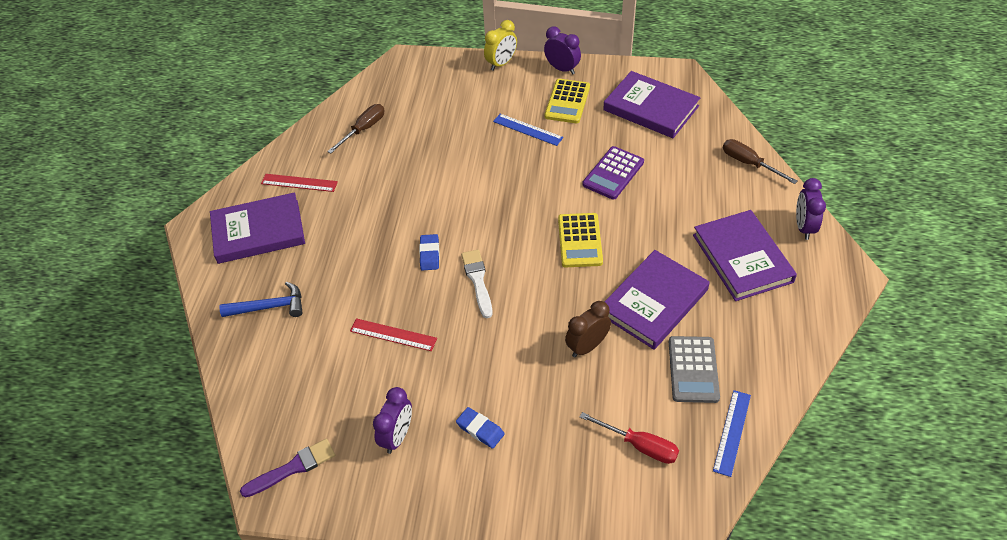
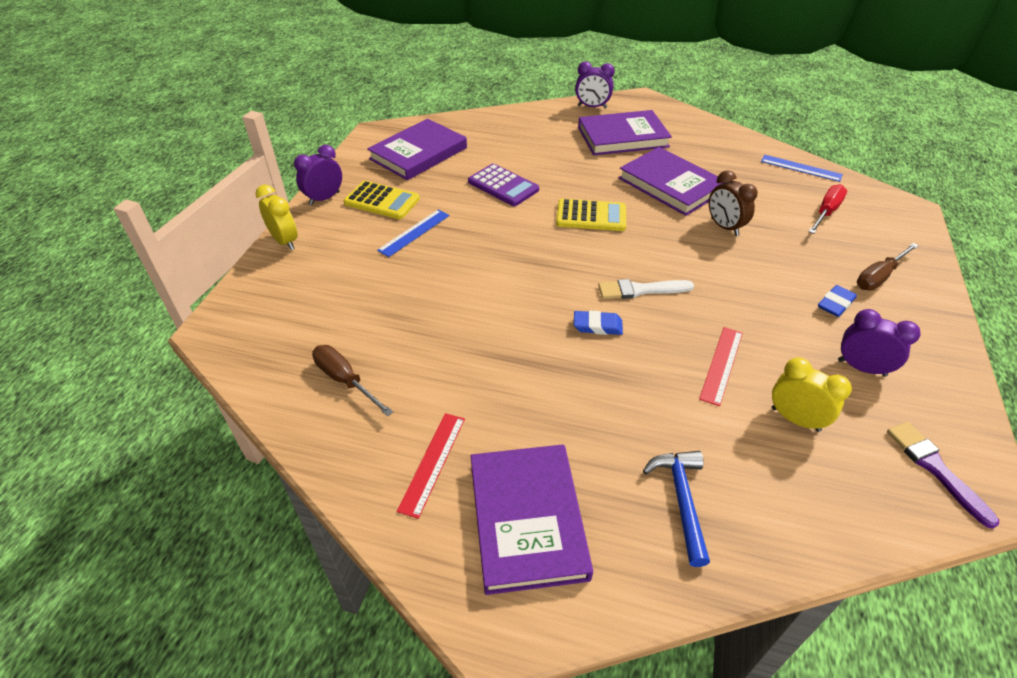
camera: 85 degrees left, 5 degrees down
grey calculator [669,336,720,403] -> none
brown screwdriver [723,139,797,184] -> brown screwdriver moved to [857,243,919,291]
none -> yellow clock [772,357,852,432]

